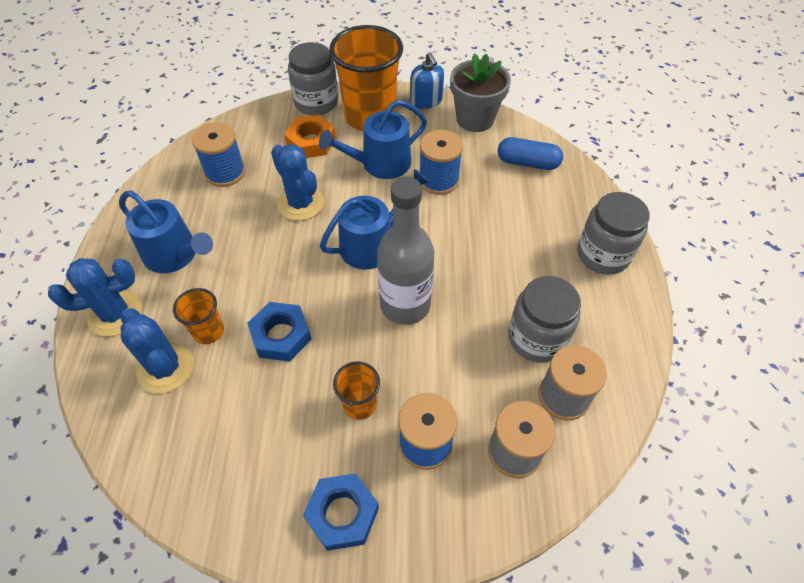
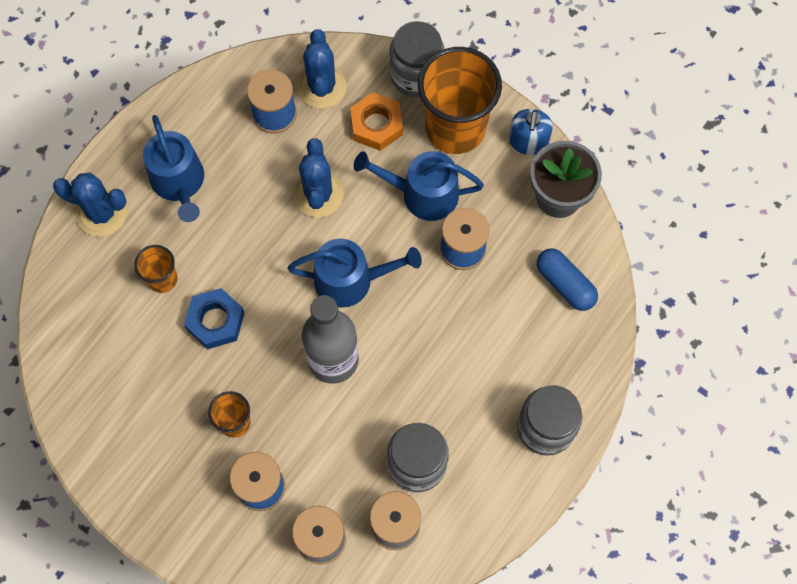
camera: 35 degrees right, 15 degrees up
blue cactus [120,308,194,393] -> blue cactus moved to [297,29,347,109]
blue nut [303,473,379,551] -> none

